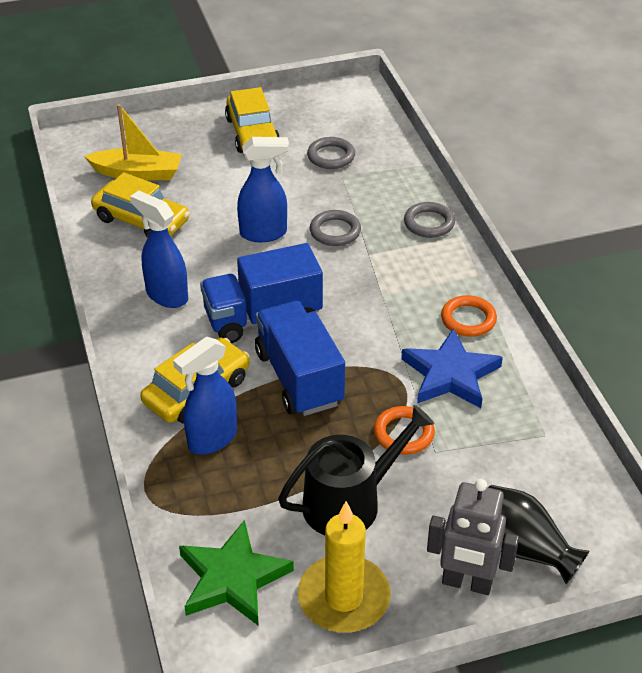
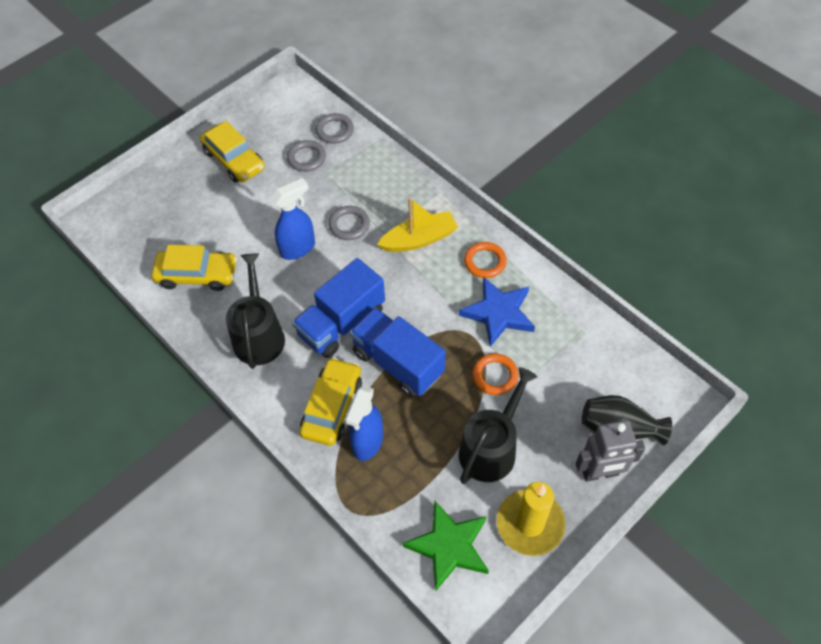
camera: 25 degrees left, 15 degrees up
yellow boat [84,104,182,180] -> yellow boat moved to [377,198,458,252]
blue spray bottle [130,191,188,308] -> black watering can [226,253,285,369]
grey ring [404,202,455,238] -> grey ring moved to [316,113,354,144]

